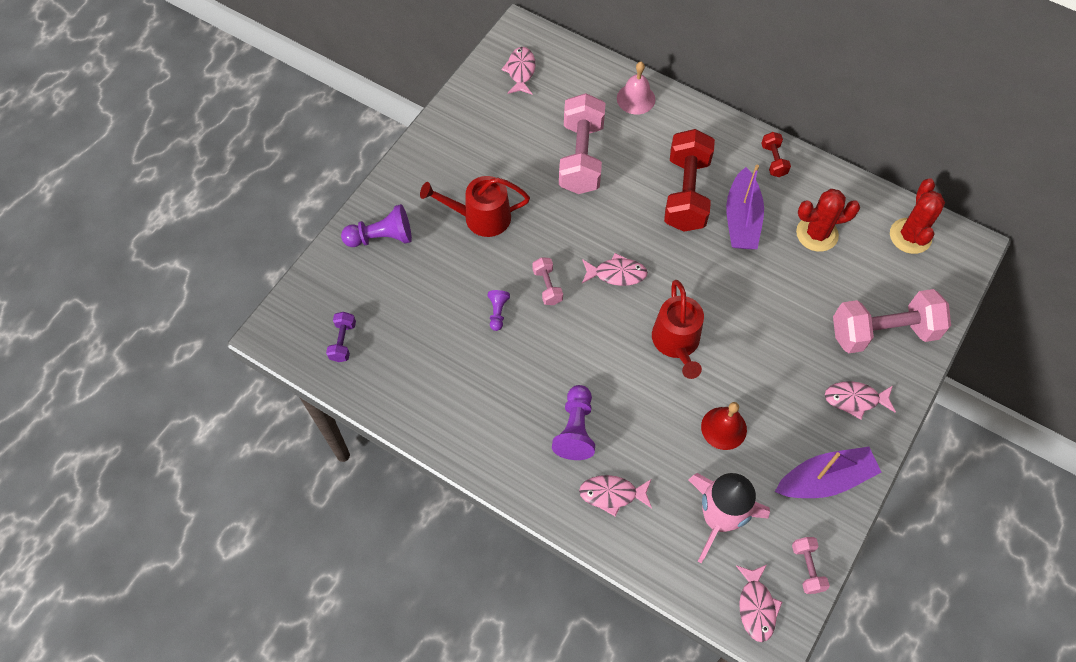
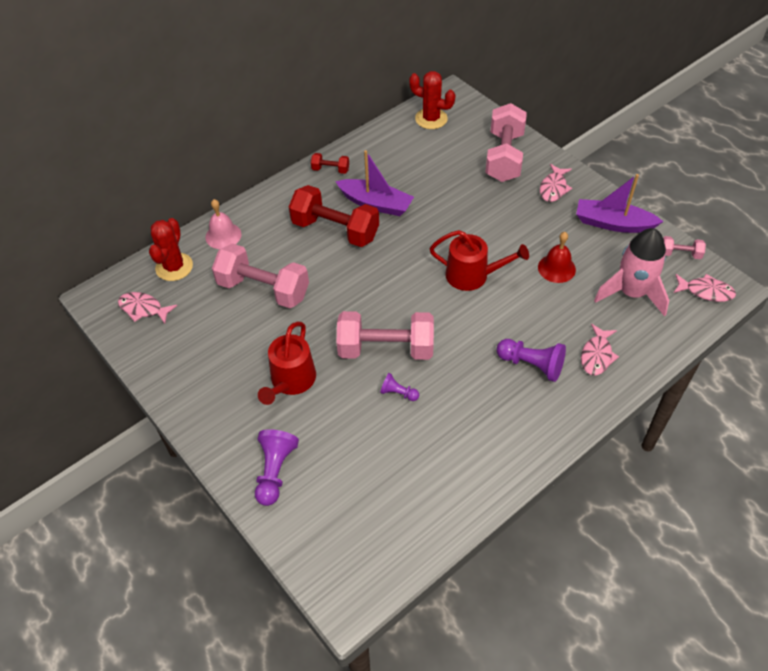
camera: 70 degrees left, 10 degrees down
purple dumbbell [326,312,356,362] -> none
pink dumbbell [532,257,563,305] -> pink dumbbell [337,311,434,360], size x2.19
pink fish [582,253,648,286] -> none
purple boat [775,447,881,498] -> purple boat turned 75 degrees counterclockwise [576,174,664,233]
red cactus [796,189,860,252] -> red cactus moved to [149,218,193,281]

